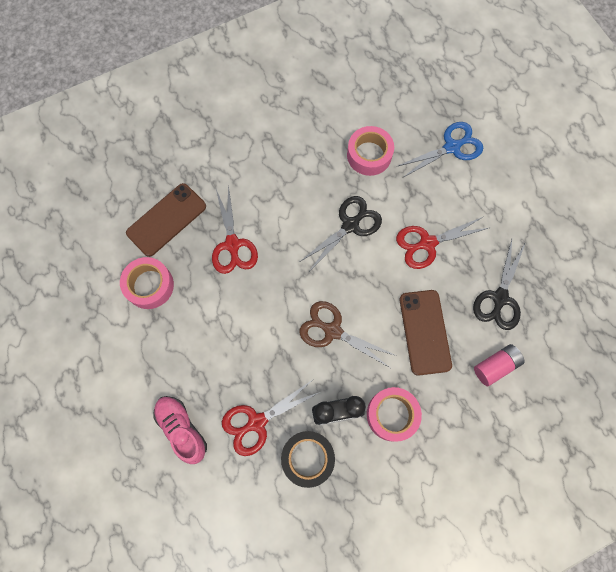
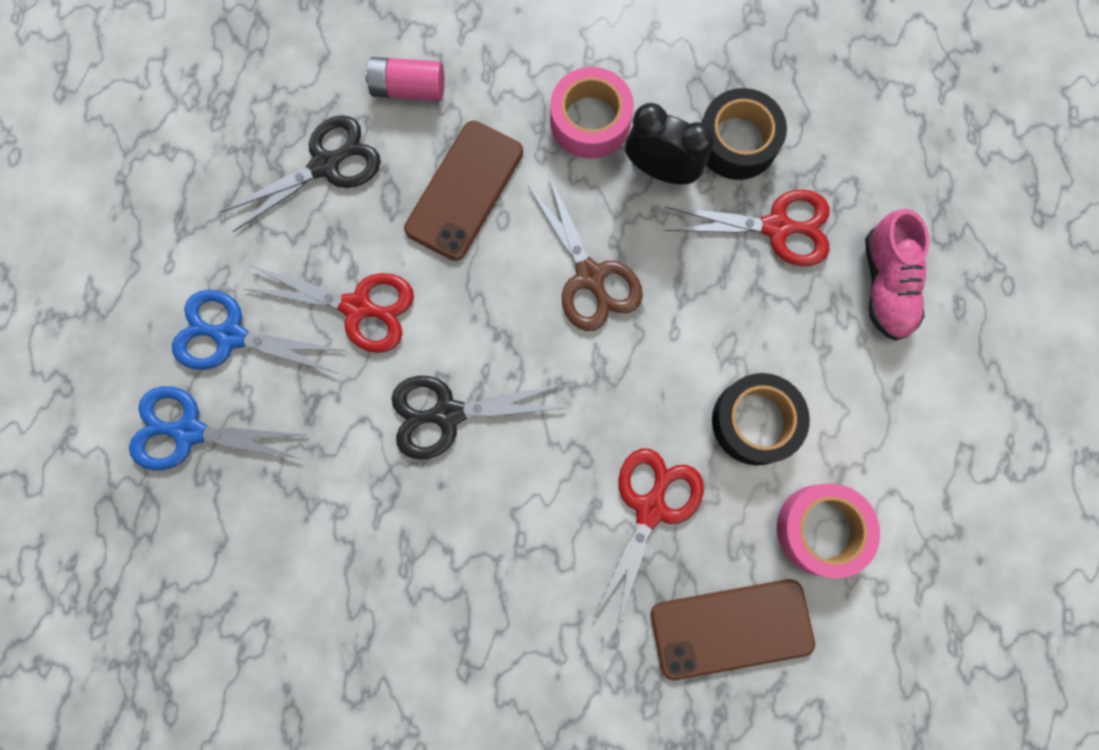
camera: 145 degrees left, 5 degrees up
pink tape [347,126,394,176] -> none
none -> blue scissors [172,290,346,374]
none -> black tape [712,373,810,465]

